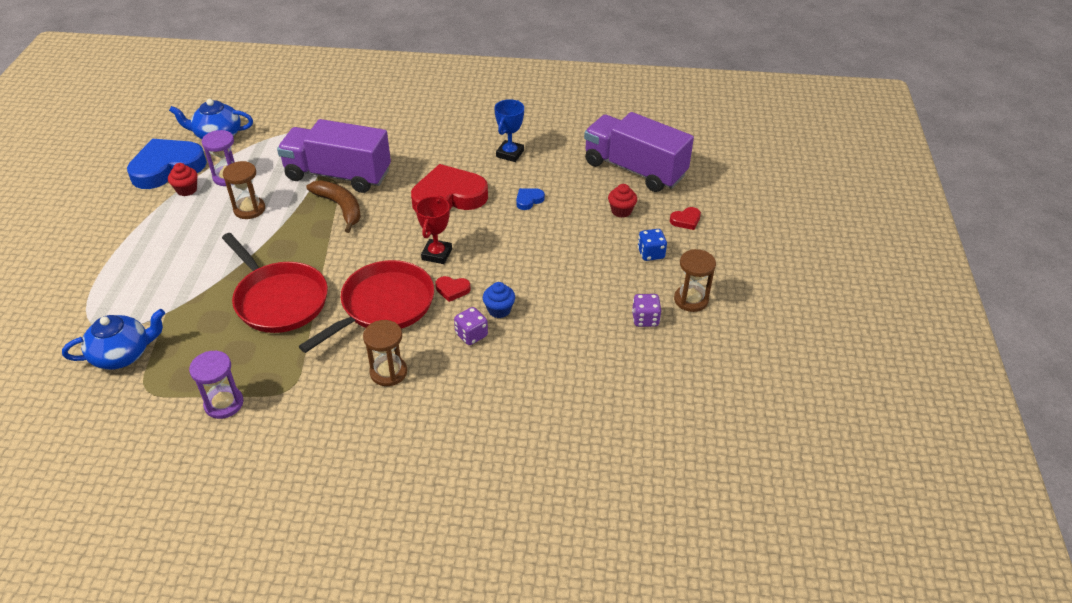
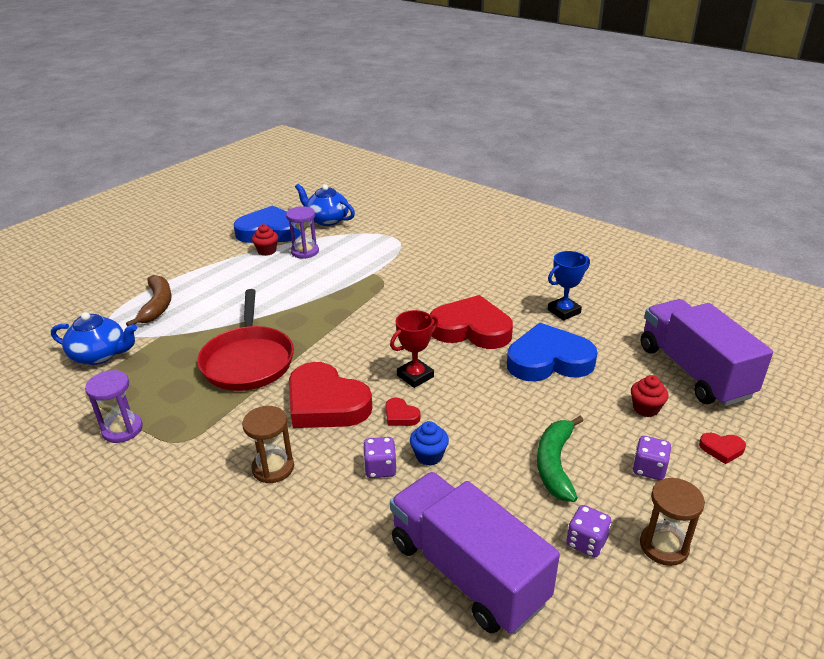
camera: 35 degrees right, 10 degrees down
brown hourglass [223,161,265,219] -> none
purple truck [277,119,391,193] -> purple truck moved to [390,472,560,634]
red pan [298,260,434,353] -> red heart [289,362,373,428]
brown banana [306,180,361,233] -> brown banana moved to [126,275,172,326]
blue heart [516,188,545,210] -> blue heart [507,323,598,382], size x2.42
blue dice [638,229,667,261] -> purple dice [632,436,671,480]
none -> green banana [537,416,584,502]

